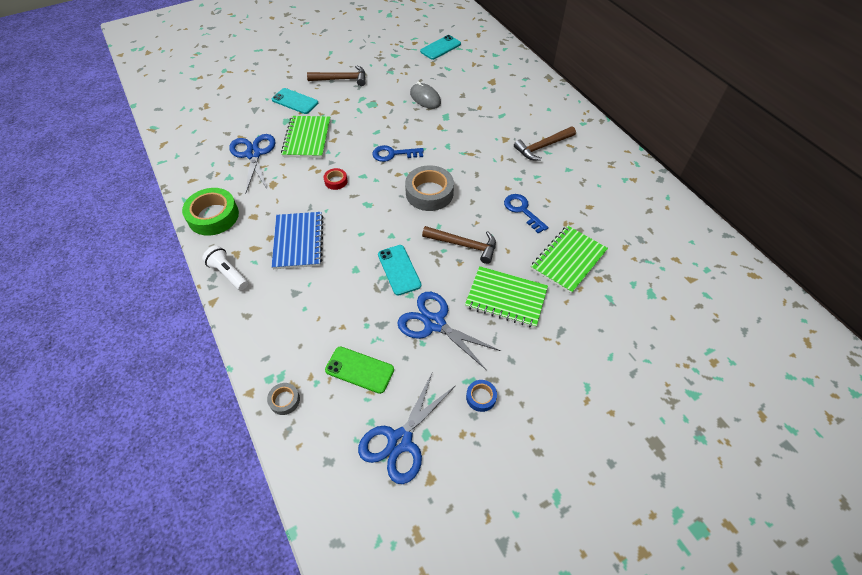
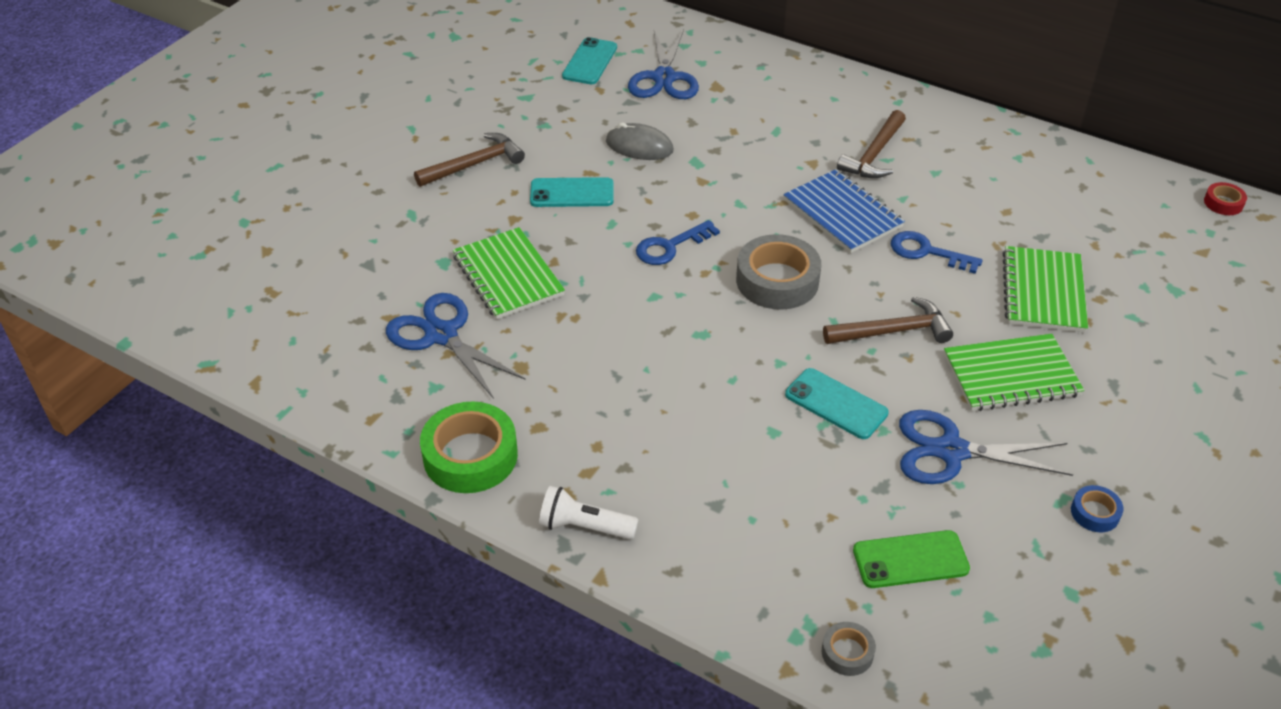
camera: 30 degrees left, 10 degrees down
turquoise phone [272,88,318,114] -> turquoise phone moved to [530,177,614,207]
blue notebook [272,212,324,269] -> blue notebook moved to [783,169,905,253]
red tape [324,168,348,190] -> red tape moved to [1204,182,1247,215]
blue scissors [358,373,456,484] -> blue scissors moved to [628,29,699,99]

